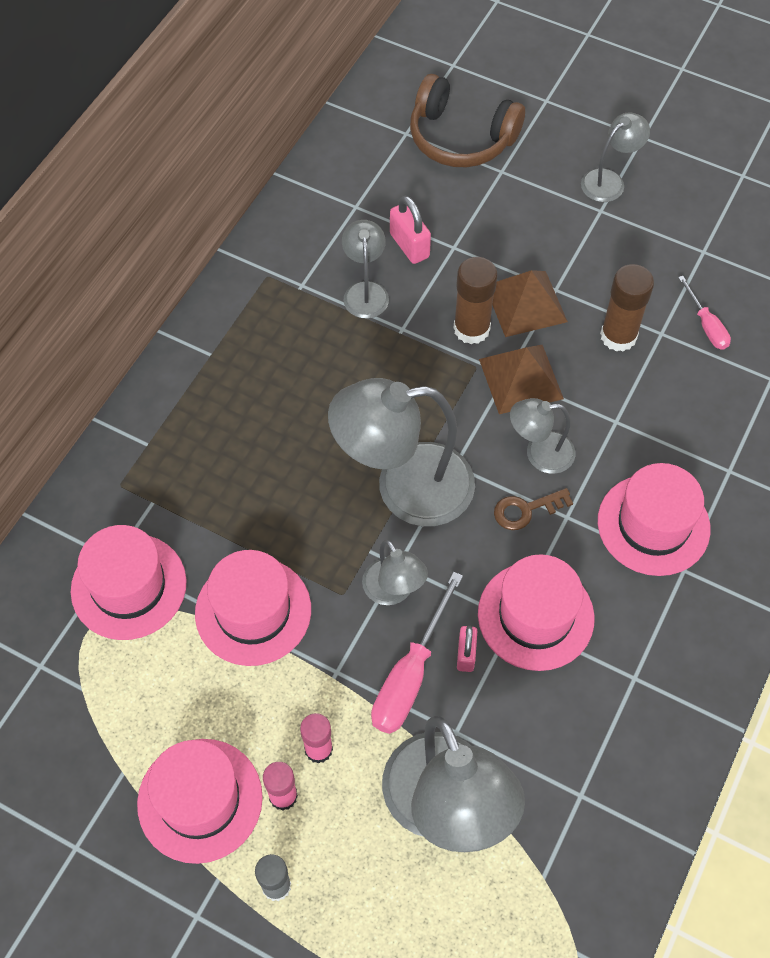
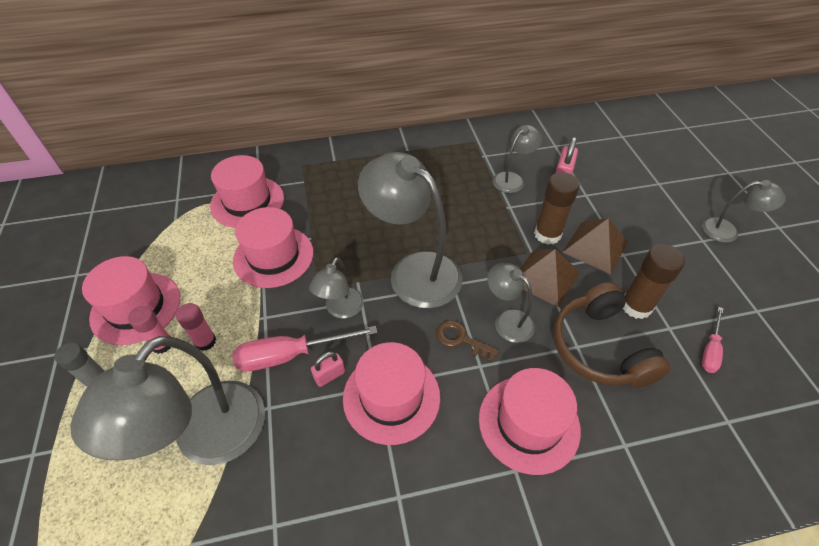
camera: 50 degrees right, 10 degrees down
brown headphones [410,74,525,167] -> brown headphones moved to [553,282,671,388]

